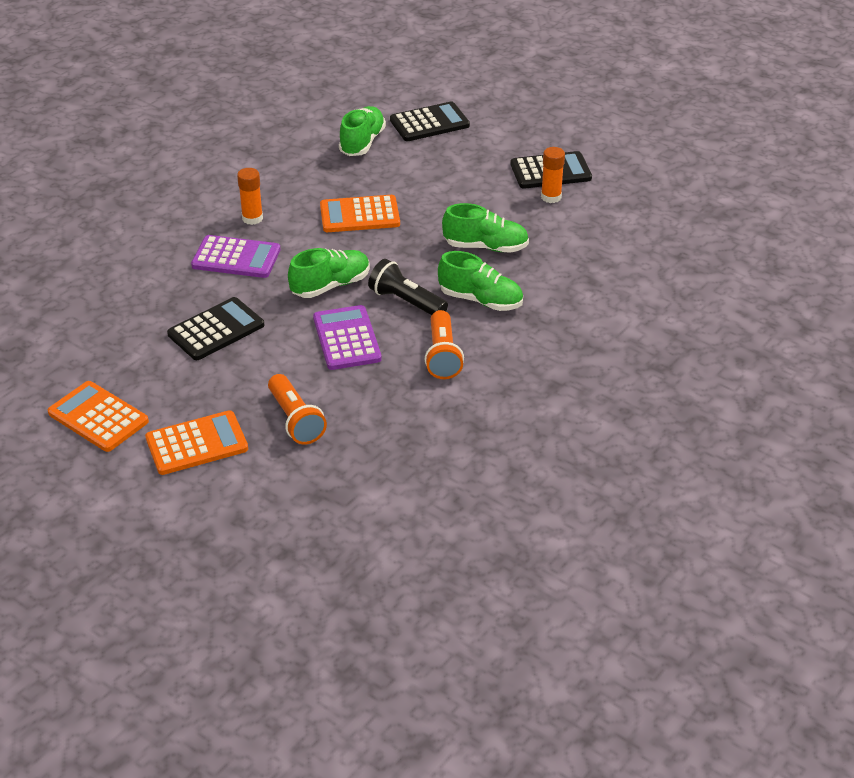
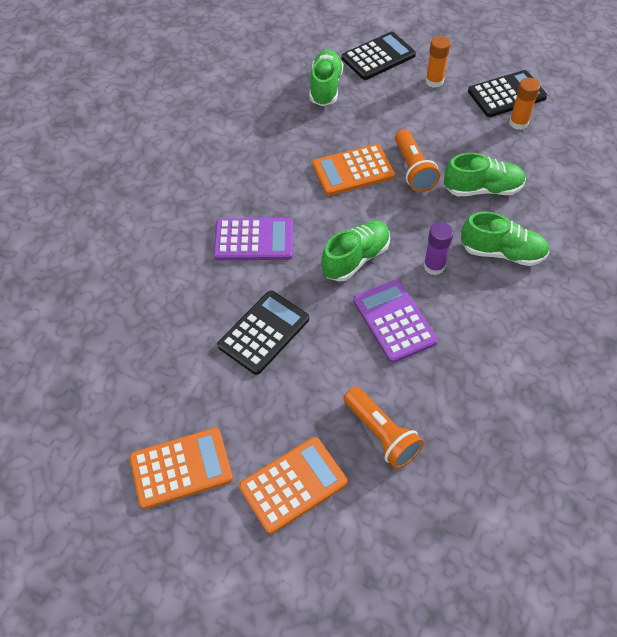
camera: 10 degrees left, 15 degrees up
orange calculator [48,381,149,452] -> orange calculator turned 135 degrees clockwise [130,428,233,509]
orange glue stick [237,168,263,225] -> orange glue stick moved to [426,36,450,88]
black flashlight [368,259,448,315] -> purple glue stick [423,222,454,275]
orange flashlight [425,310,464,379] -> orange flashlight moved to [395,129,440,192]

